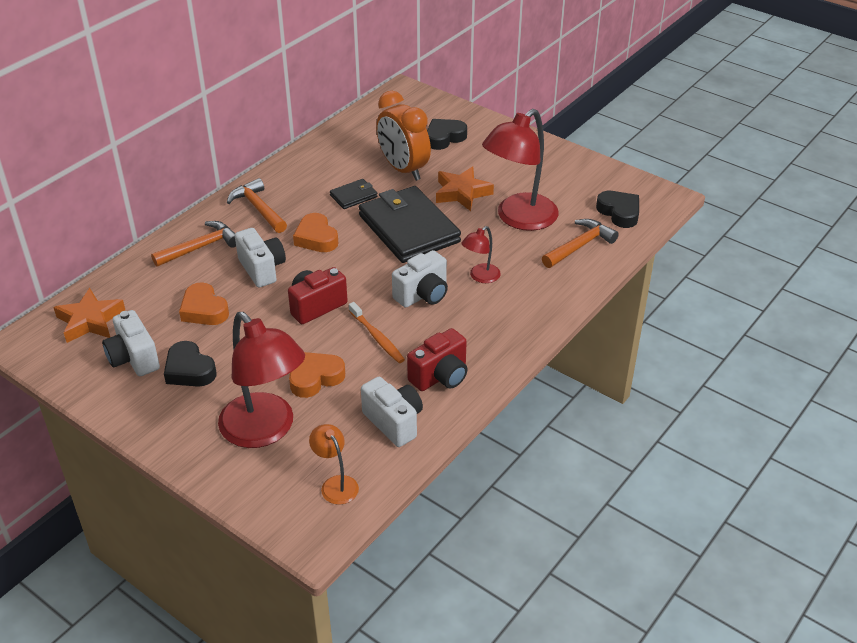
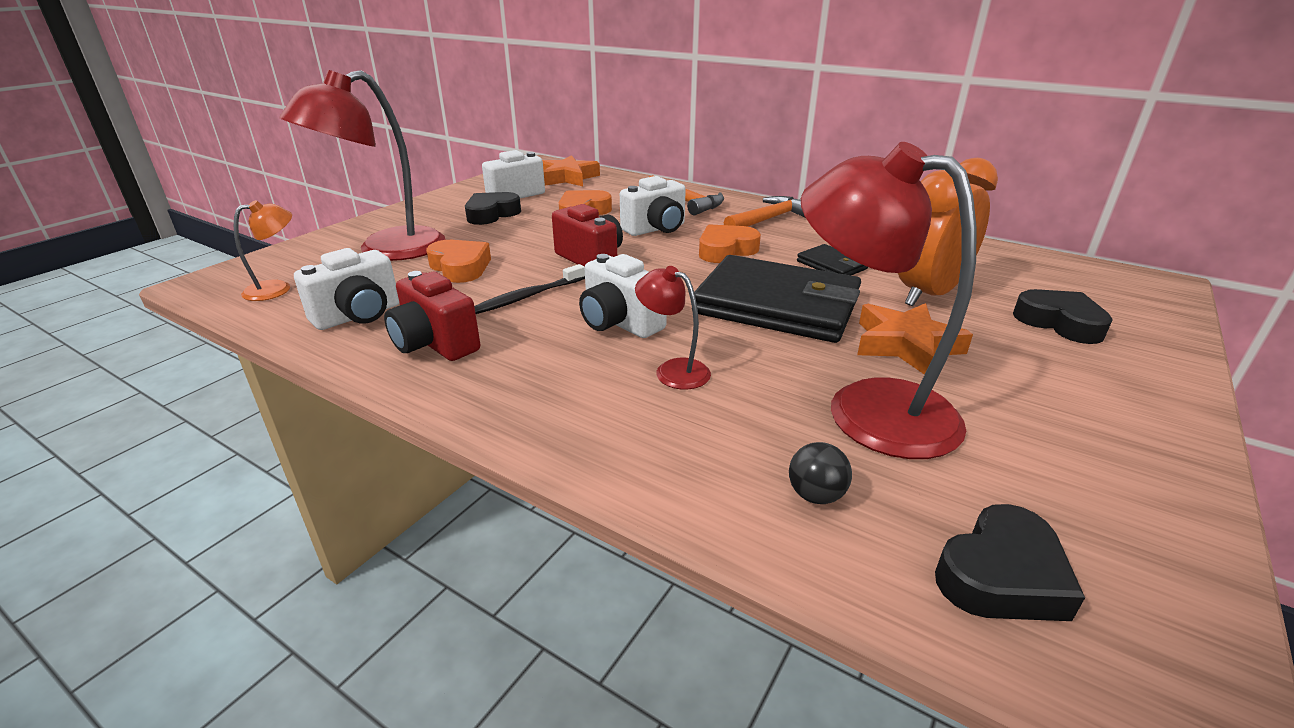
camera: 85 degrees right, 10 degrees down
orange toothbrush [349,302,405,363] -> black toothbrush [474,264,585,314]
black wallet [359,186,461,263] -> black wallet turned 60 degrees clockwise [694,255,861,343]
orange hammer [542,219,619,268] -> black ball [789,442,852,504]

